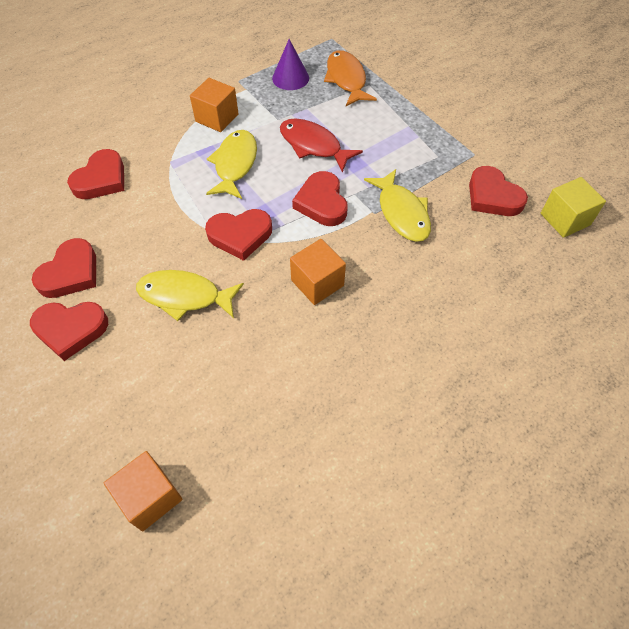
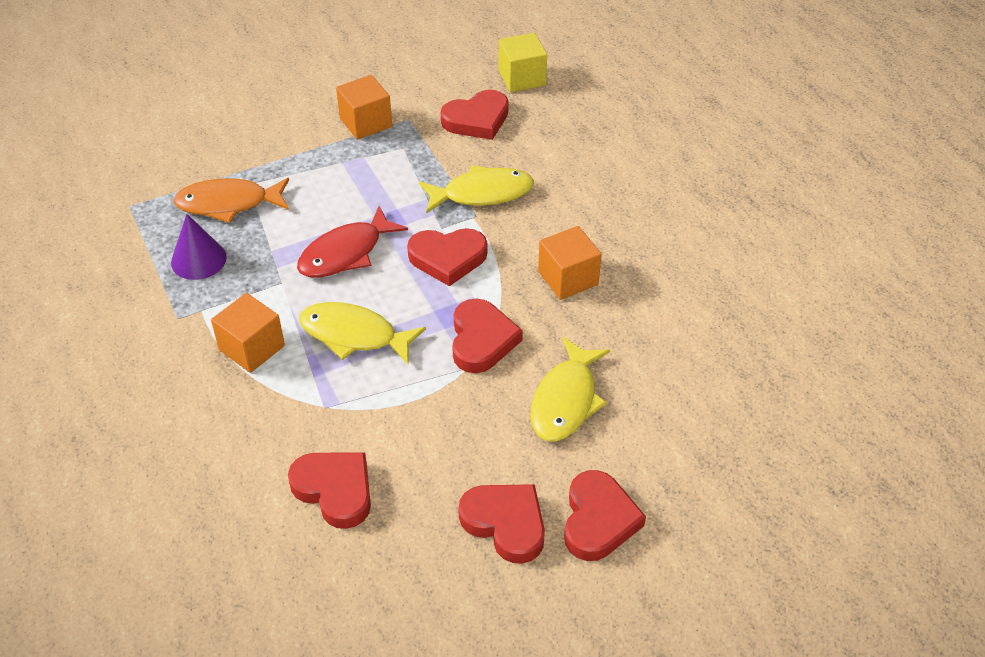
camera: 80 degrees left, 10 degrees down
orange cube [104,451,183,531] -> orange cube moved to [336,75,392,140]

